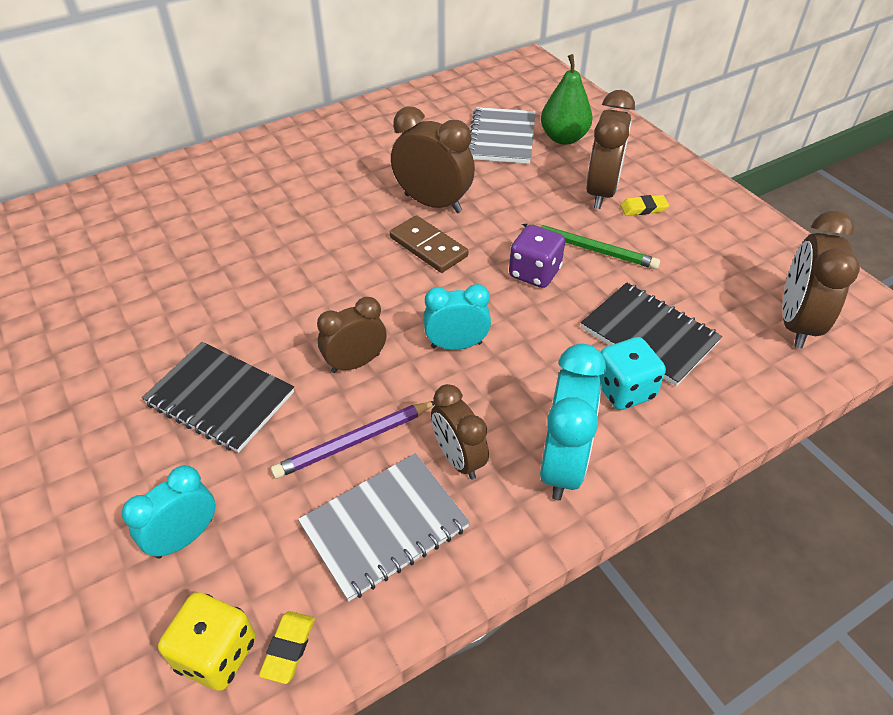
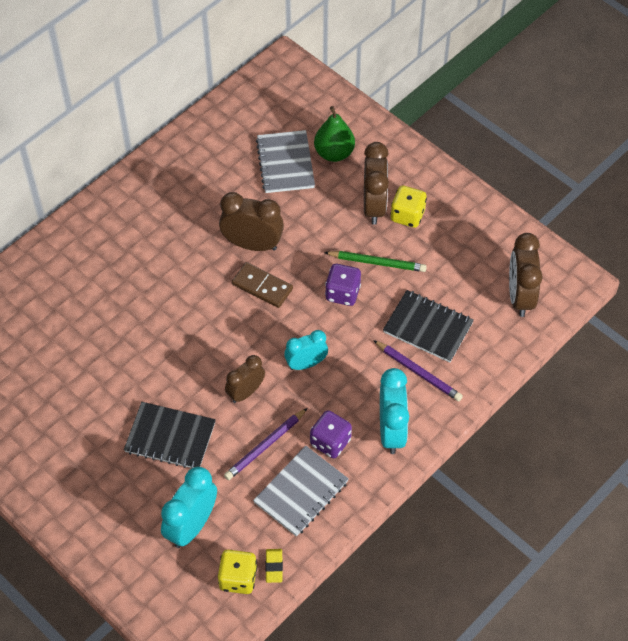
camera: 15 degrees left, 10 degrees up
turquoise clock [122,465,215,559] -> turquoise clock [161,467,217,548], size x1.53
brown clock [431,384,489,480] -> purple dice [310,410,352,458]
turquoise dice [599,337,666,410] -> purple pencil [373,340,463,401]
yellow eraser [620,195,669,216] -> yellow dice [390,185,427,228]

